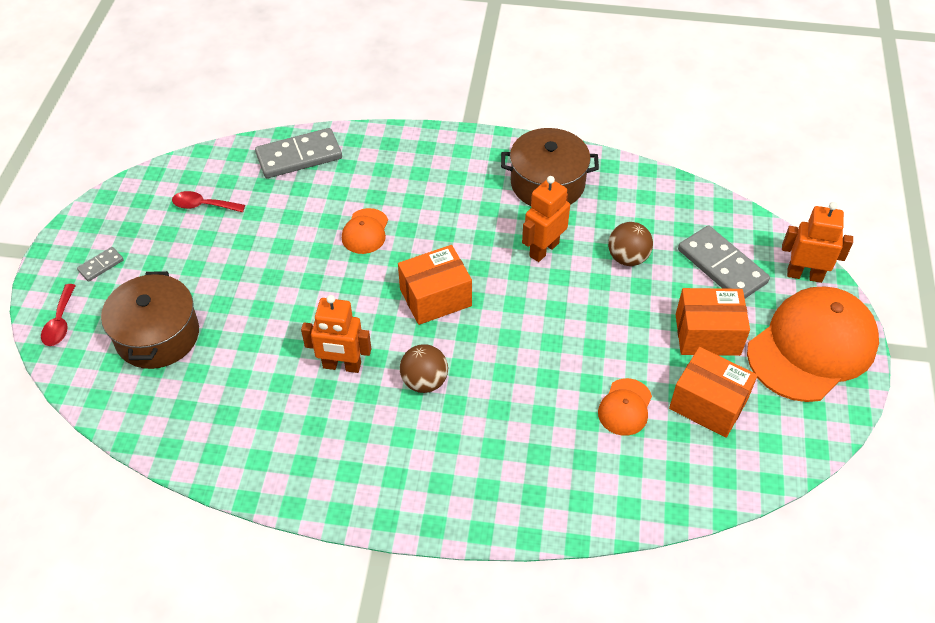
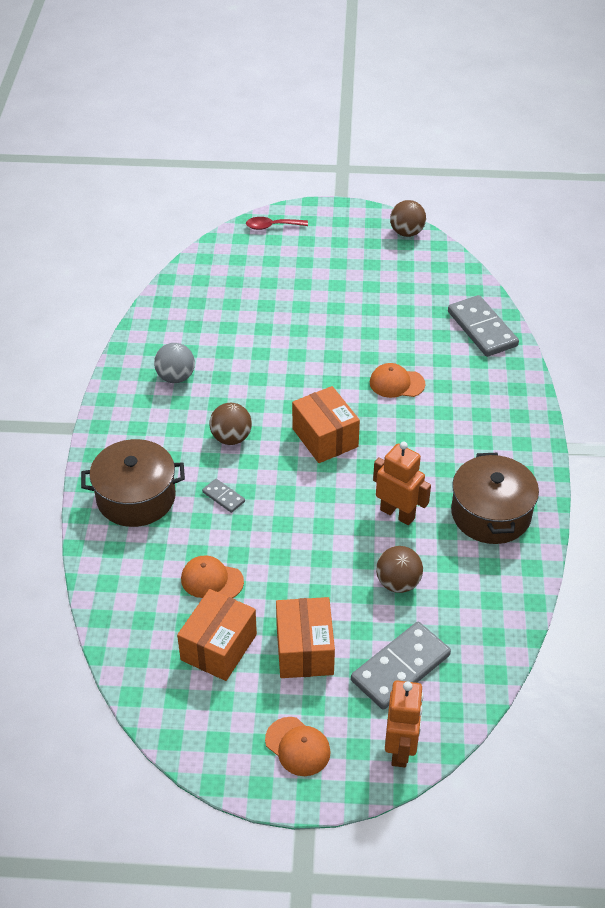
camera: 85 degrees right, 5 degrees down
grey domino [77,247,124,282] -> grey domino moved to [202,479,245,513]
brown pot [101,271,199,369] -> brown pot moved to [81,439,185,527]
red spoon [172,191,245,212] -> none
orange robot [301,295,371,373] -> none
orange cap [747,287,879,402] -> orange cap [265,717,331,776], size x0.45
none -> grey ball [154,343,195,383]
none -> brown ball [390,200,426,237]

